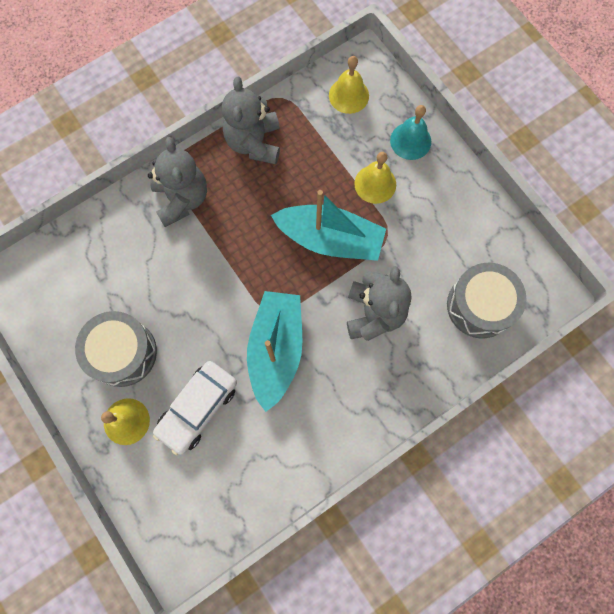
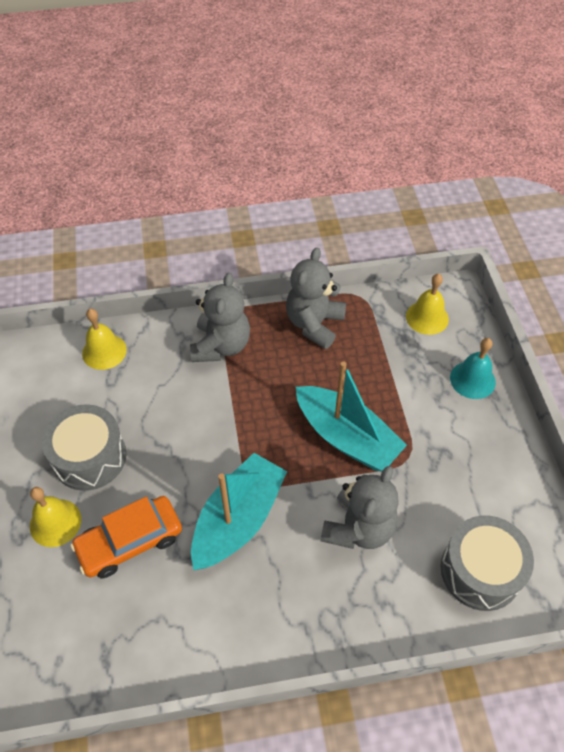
camera: 25 degrees right, 20 degrees down
white car [153,361,237,456] -> orange car [70,496,182,578]
yellow bell [354,152,396,204] -> yellow bell moved to [82,309,127,370]

